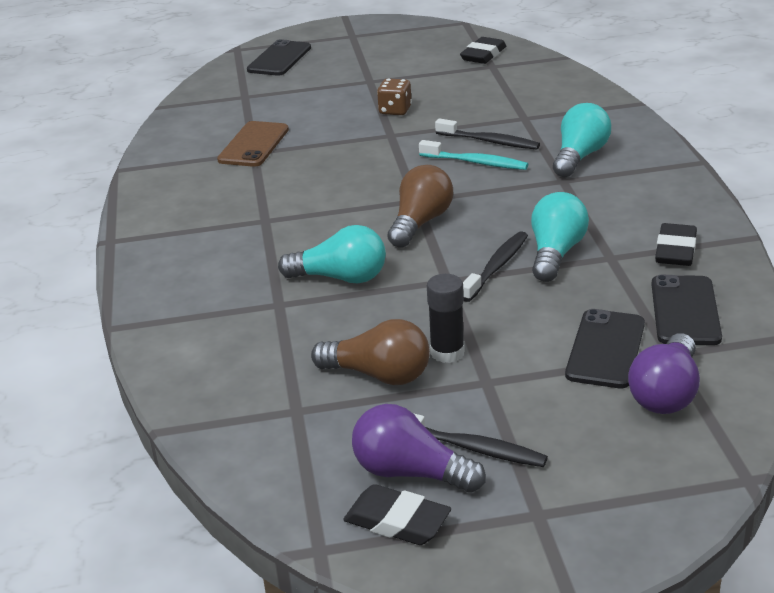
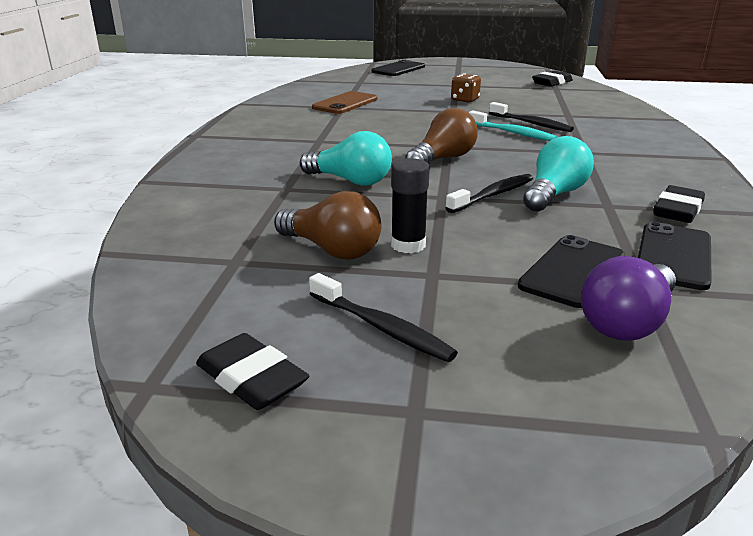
camera: 15 degrees right, 5 degrees down
purple light bulb [352,404,486,493] -> none
turquoise light bulb [553,103,611,177] -> none

